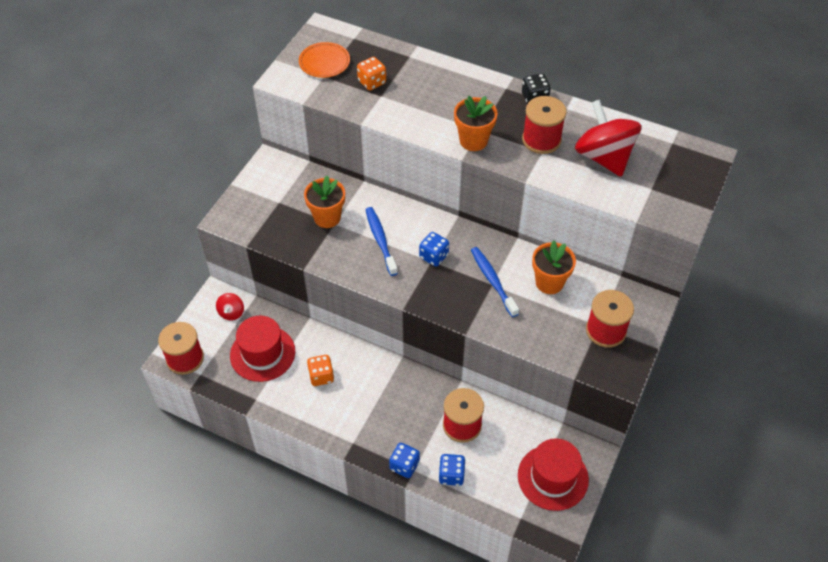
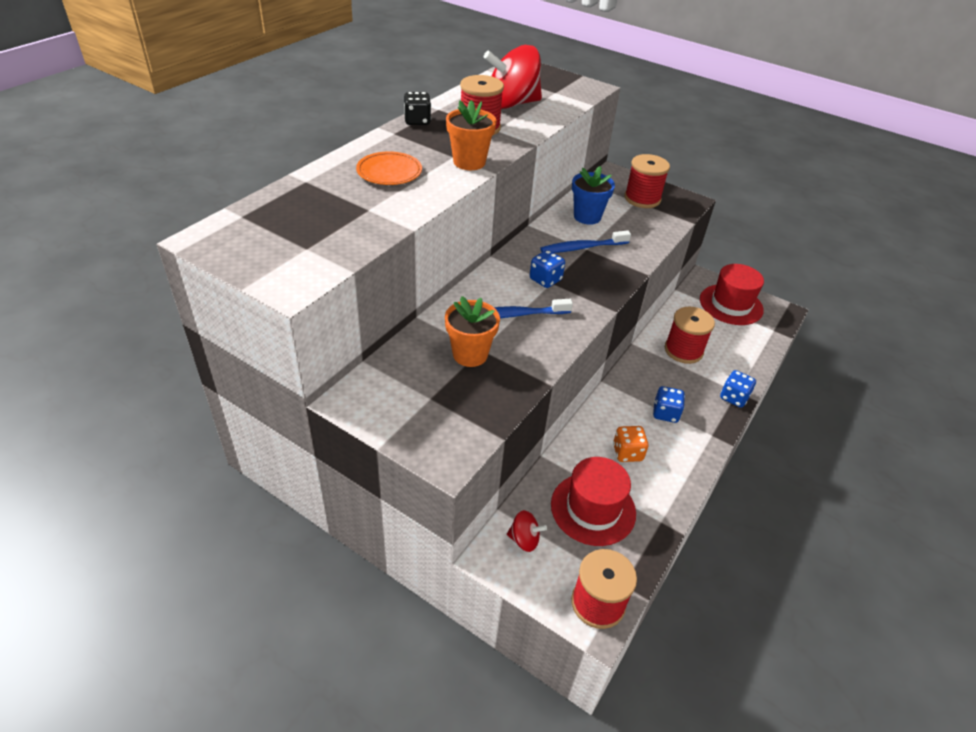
camera: 85 degrees left, 10 degrees down
orange plate [299,42,350,78] -> orange plate moved to [356,151,422,185]
orange dice [357,57,386,91] -> none
blue dice [438,454,466,486] -> blue dice moved to [653,386,685,423]
orange flower pot [532,241,576,294] -> blue flower pot [572,166,615,225]

